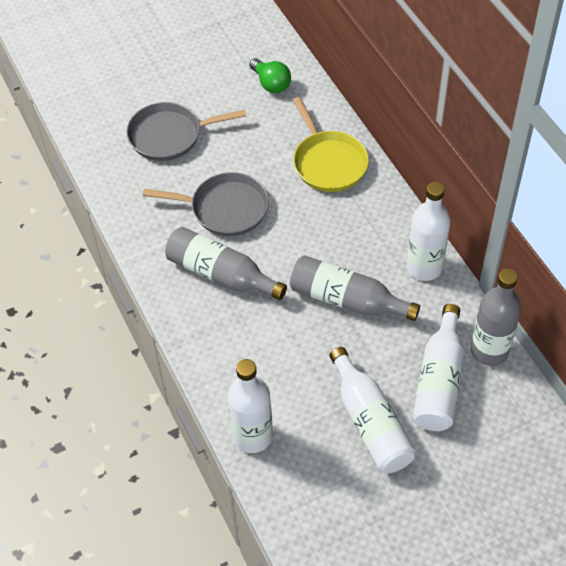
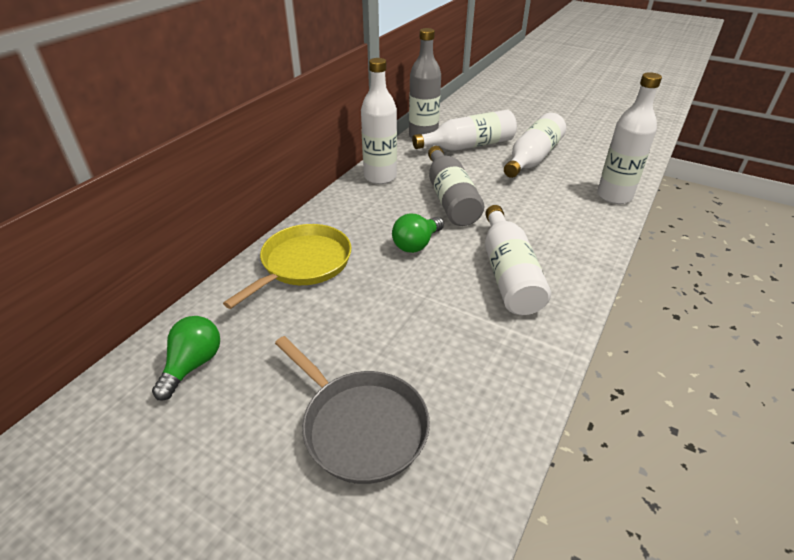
camera: 125 degrees left, 15 degrees down
grey pan [143,172,269,236] -> none
grey bottle [165,227,287,300] -> white bottle [485,205,551,315]
none -> green light bulb [392,213,444,253]

